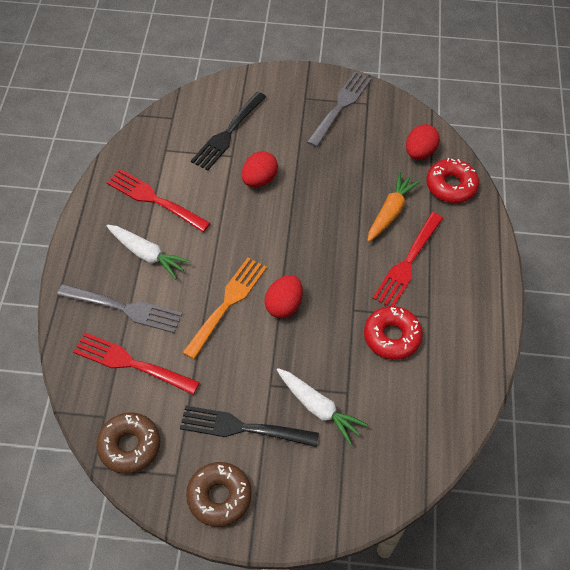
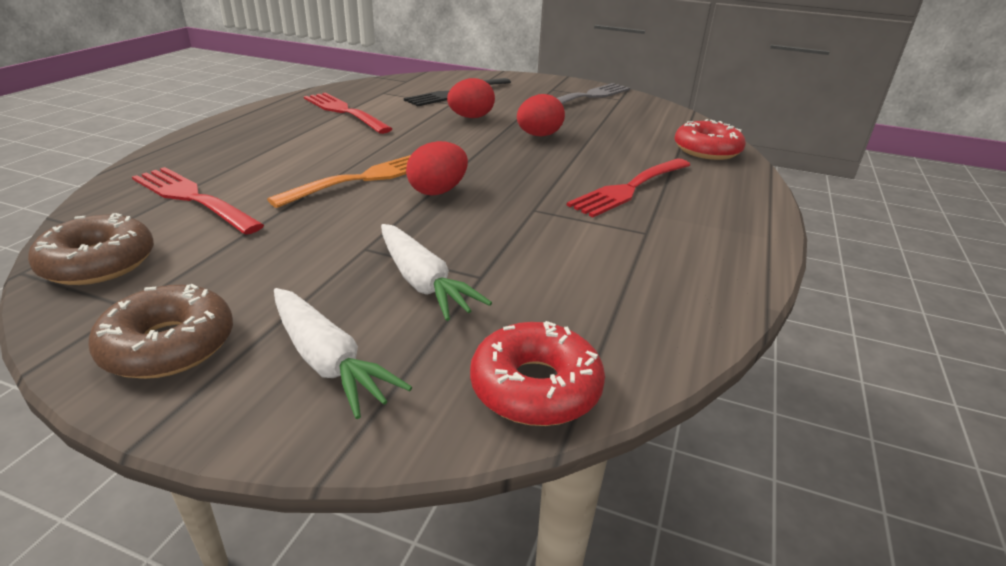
camera: 15 degrees right, 25 degrees down
grey fork [57,284,182,333] -> none
white carrot [107,225,190,279] -> white carrot moved to [274,288,412,419]
black fork [180,406,319,447] -> none
red donut [364,306,423,360] -> red donut moved to [470,321,605,426]
orange carrot [367,172,421,242] -> none
red egg [406,124,440,160] -> red egg moved to [517,94,565,136]

